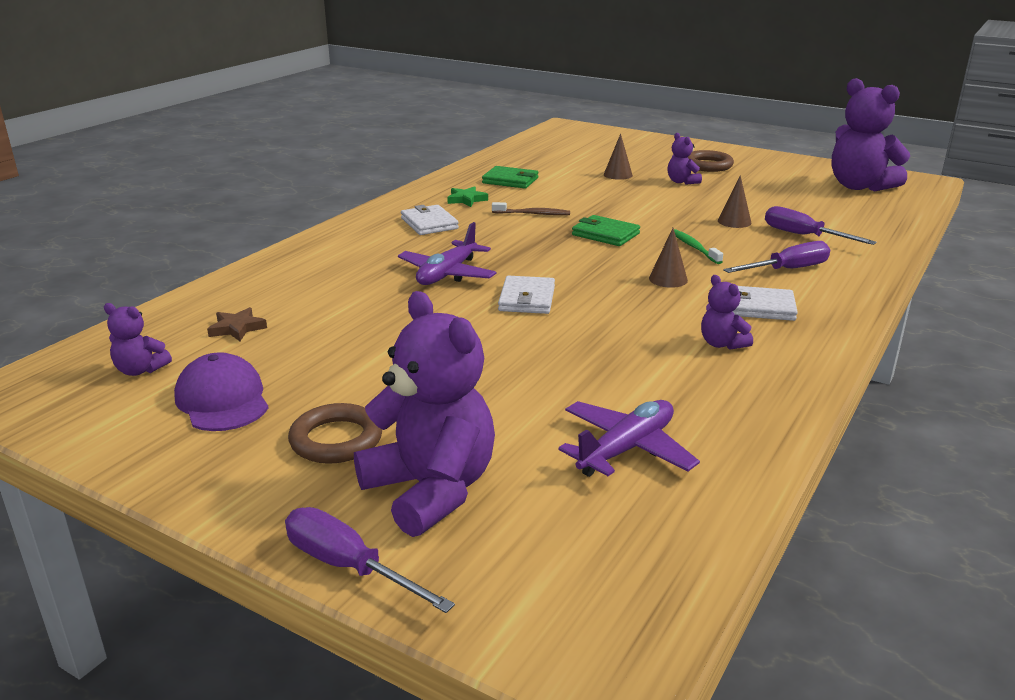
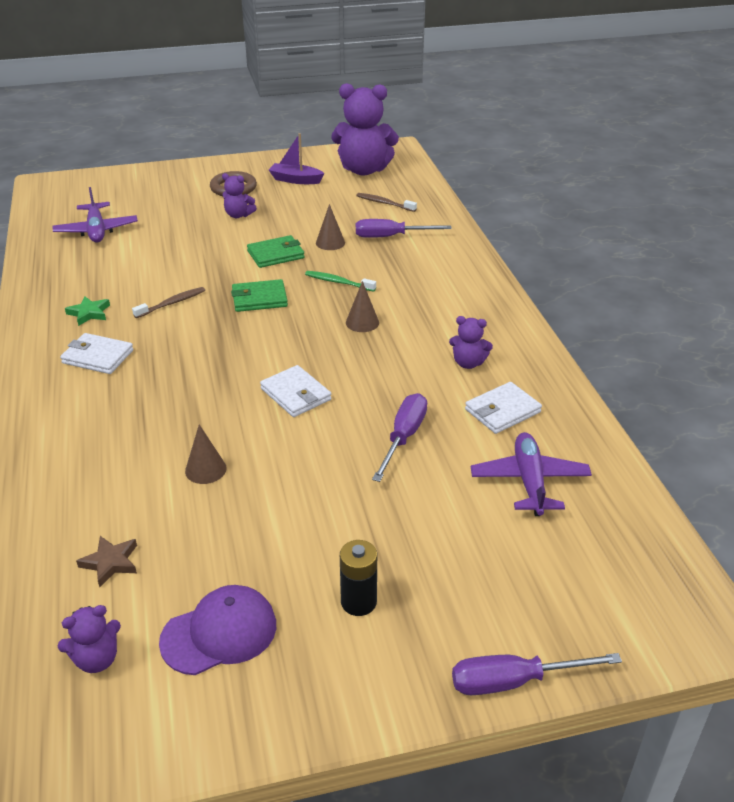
camera: 45 degrees left, 10 degrees up
purple cap [174,352,268,431] -> purple cap turned 135 degrees clockwise [159,585,276,675]
brown ring [288,403,382,464] -> black battery [340,540,377,616]
purple teddy bear [354,291,495,537] -> none
purple plane [398,222,497,285] -> purple plane moved to [53,187,138,242]
green wallet [482,166,539,188] -> green wallet moved to [247,235,305,268]
brown cone [604,134,633,180] -> brown cone moved to [185,425,227,484]
purple screwdriver [723,241,830,273] -> purple screwdriver moved to [372,393,427,482]
white wallet [733,286,798,321] -> white wallet moved to [465,382,542,434]
none -> purple boat [269,133,324,184]
none -> brown toothbrush [356,193,417,212]

